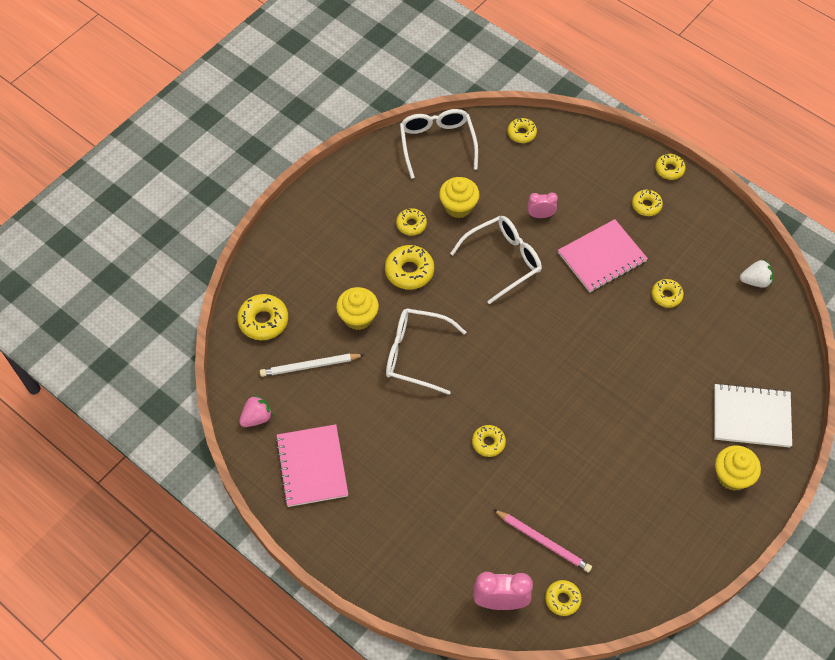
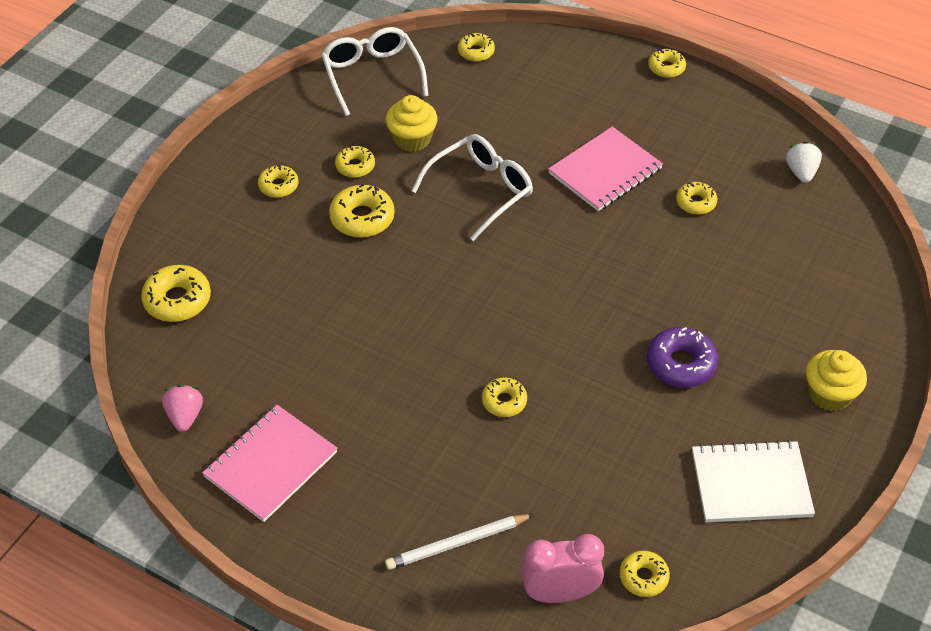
camera: 10 degrees left, 10 degrees down
pink strawberry [239,395,273,427] -> pink strawberry turned 45 degrees counterclockwise [162,385,203,432]
white pencil [260,354,364,377] -> white pencil moved to [385,514,534,570]
pink notebook [275,424,348,507] -> pink notebook turned 60 degrees clockwise [202,405,338,522]
yellow cupcake [336,287,379,330] -> none
white glasses [386,308,466,395] -> none
pink pencil [493,509,592,573] -> none
pink clock [527,193,558,218] -> none
yellow donut [632,189,663,216] -> yellow donut moved to [258,165,298,198]
white notebook [714,383,792,447] -> white notebook moved to [692,440,815,522]
white strawberry [740,259,773,288] -> white strawberry turned 75 degrees counterclockwise [786,141,822,183]
none -> purple donut [647,327,718,387]

